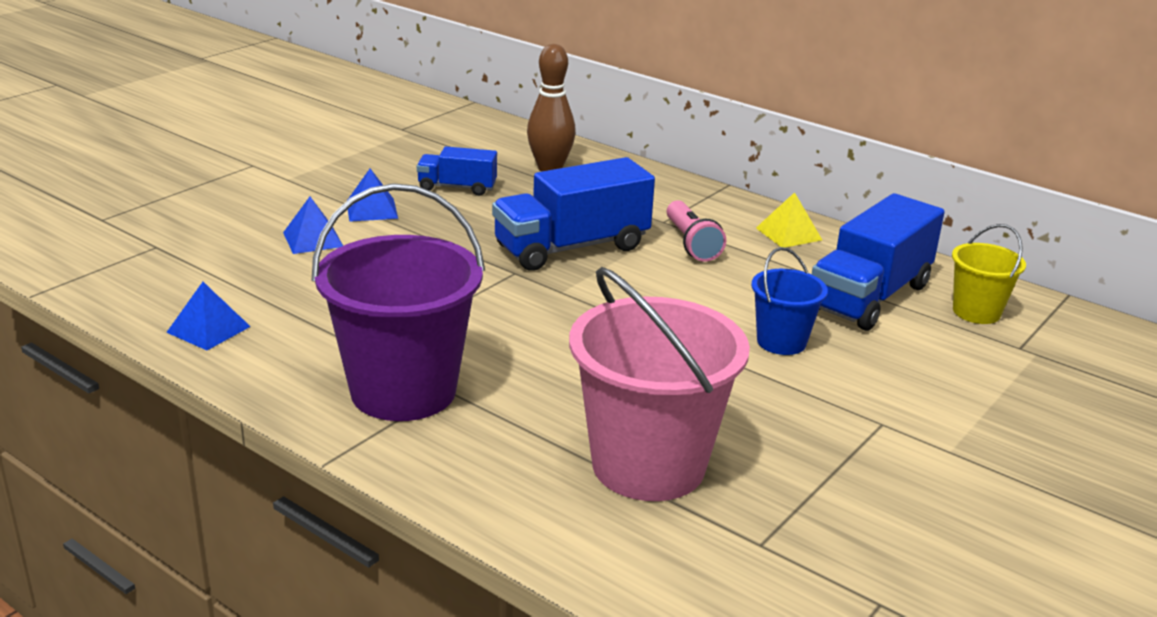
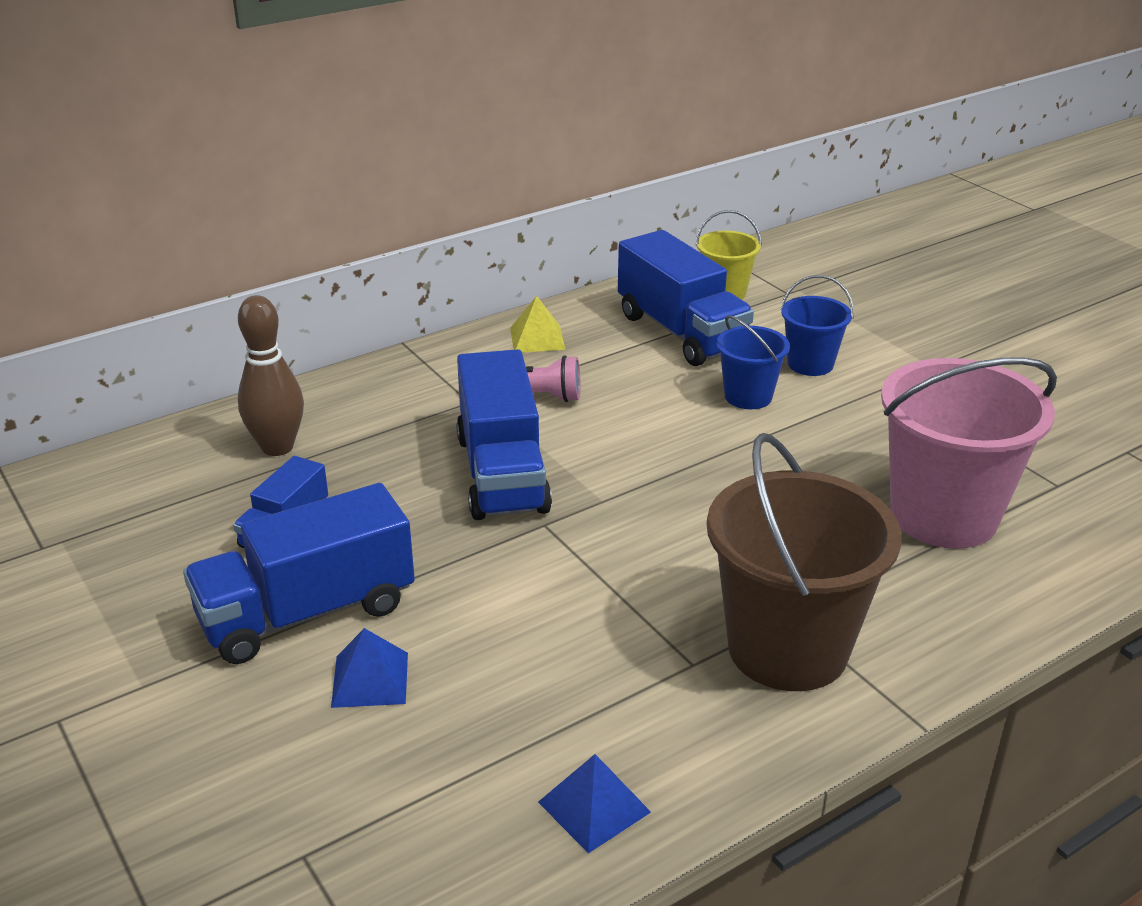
camera: 70 degrees left, 5 degrees up
purple bucket [312,183,485,421] -> brown bucket [707,433,902,691]
blue pyramid [348,169,398,222] -> blue truck [183,483,415,664]
none -> blue bucket [780,275,854,376]

